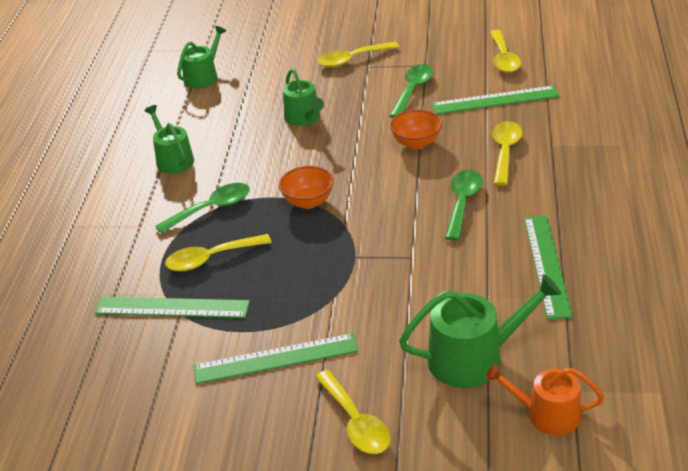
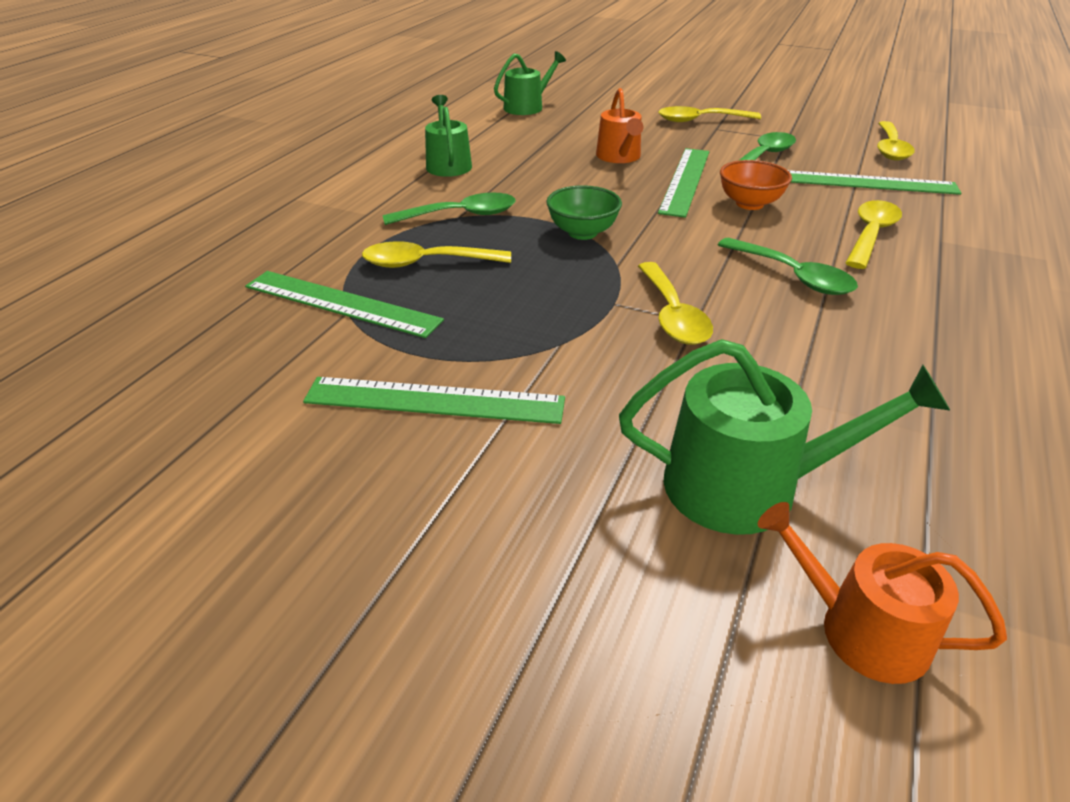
camera: 15 degrees right, 0 degrees up
orange bowl [279,166,334,209] -> green bowl [546,185,622,240]
green watering can [283,69,324,126] -> orange watering can [596,88,643,163]
yellow spoon [315,370,391,454] -> yellow spoon moved to [638,262,713,345]
green spoon [445,170,483,240] -> green spoon turned 105 degrees clockwise [718,238,858,295]
green ruler [524,216,573,319] -> green ruler moved to [658,148,709,218]

